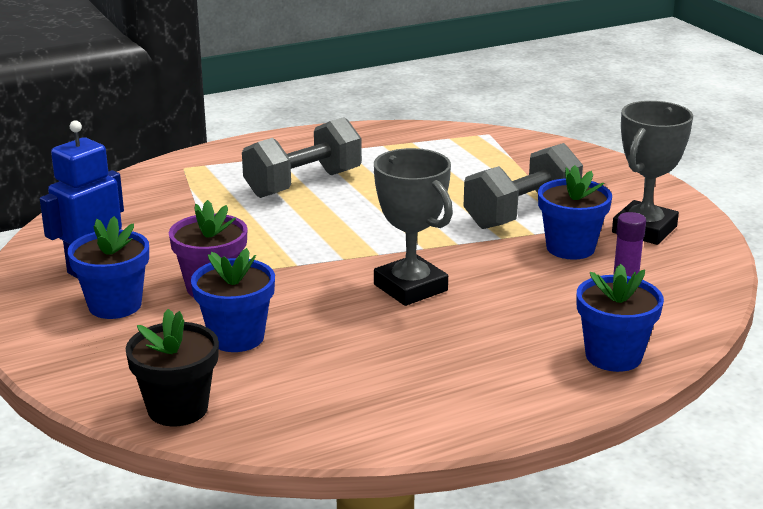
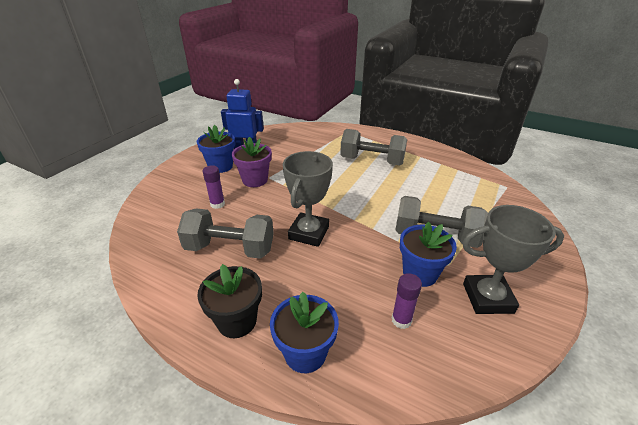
camera: 55 degrees right, 10 degrees up
black flower pot [126,309,219,426] -> black flower pot moved to [197,264,262,338]
blue flower pot [191,248,275,352] -> purple glue stick [203,165,225,209]
none -> grey dumbbell [177,209,274,259]

